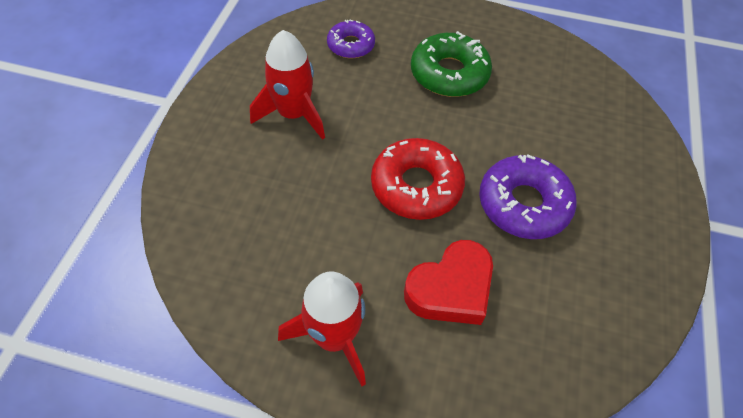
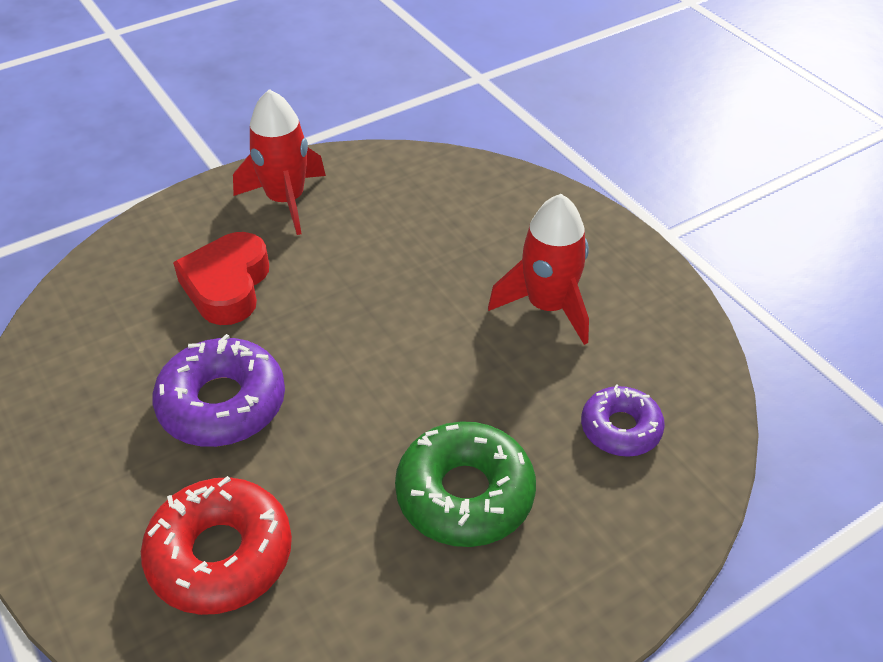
camera: 135 degrees right, 10 degrees down
red donut [371,138,465,220] -> red donut moved to [141,476,292,615]

